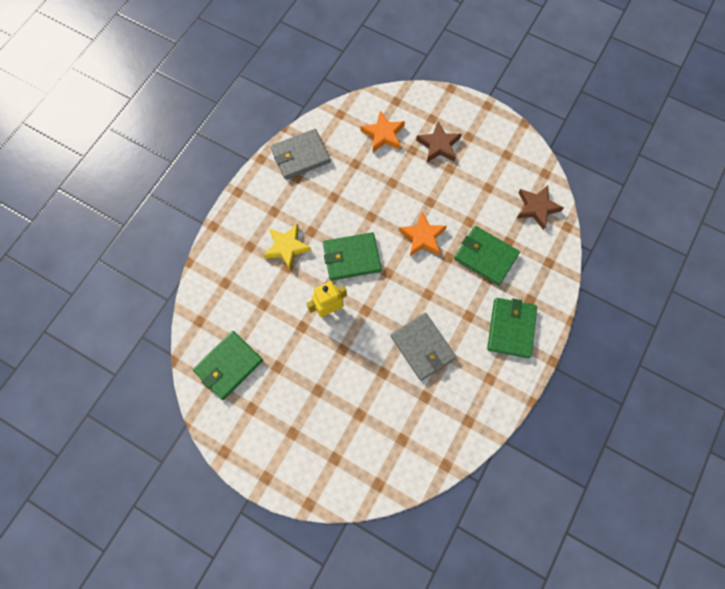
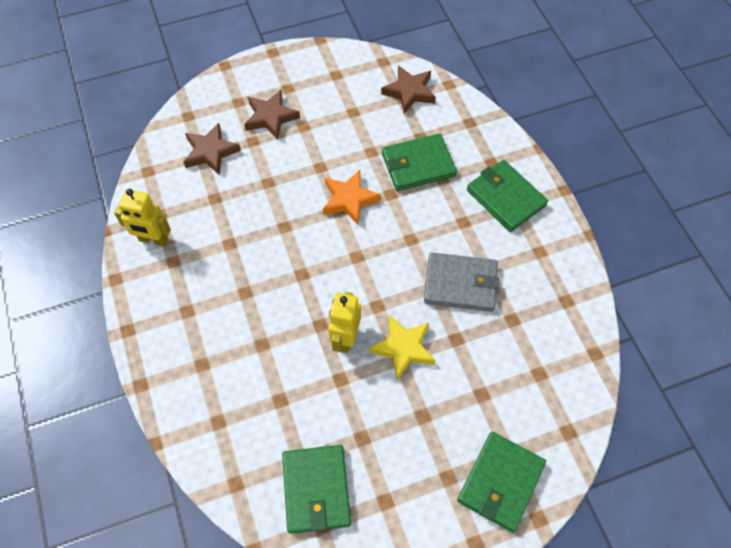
camera: 50 degrees left, 10 degrees down
yellow star [263,224,312,271] -> yellow star moved to [369,315,435,381]
grey wallet [271,129,330,180] -> yellow robot [114,189,171,246]
green wallet [323,232,381,281] -> green wallet moved to [457,432,546,532]
orange star [361,110,405,152] -> brown star [183,123,241,175]

